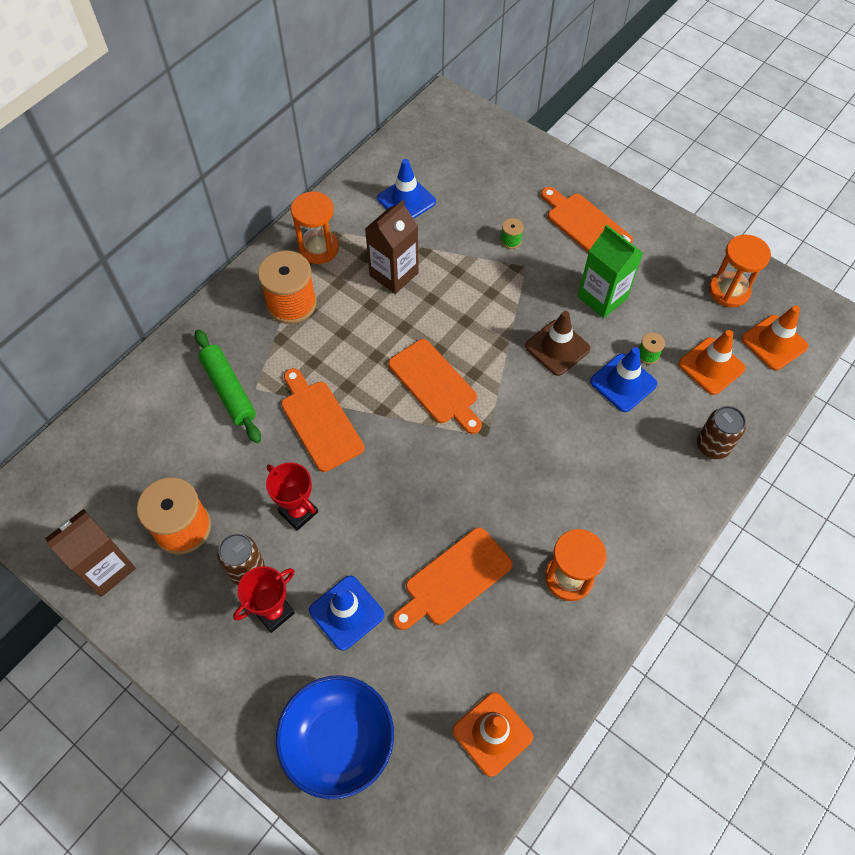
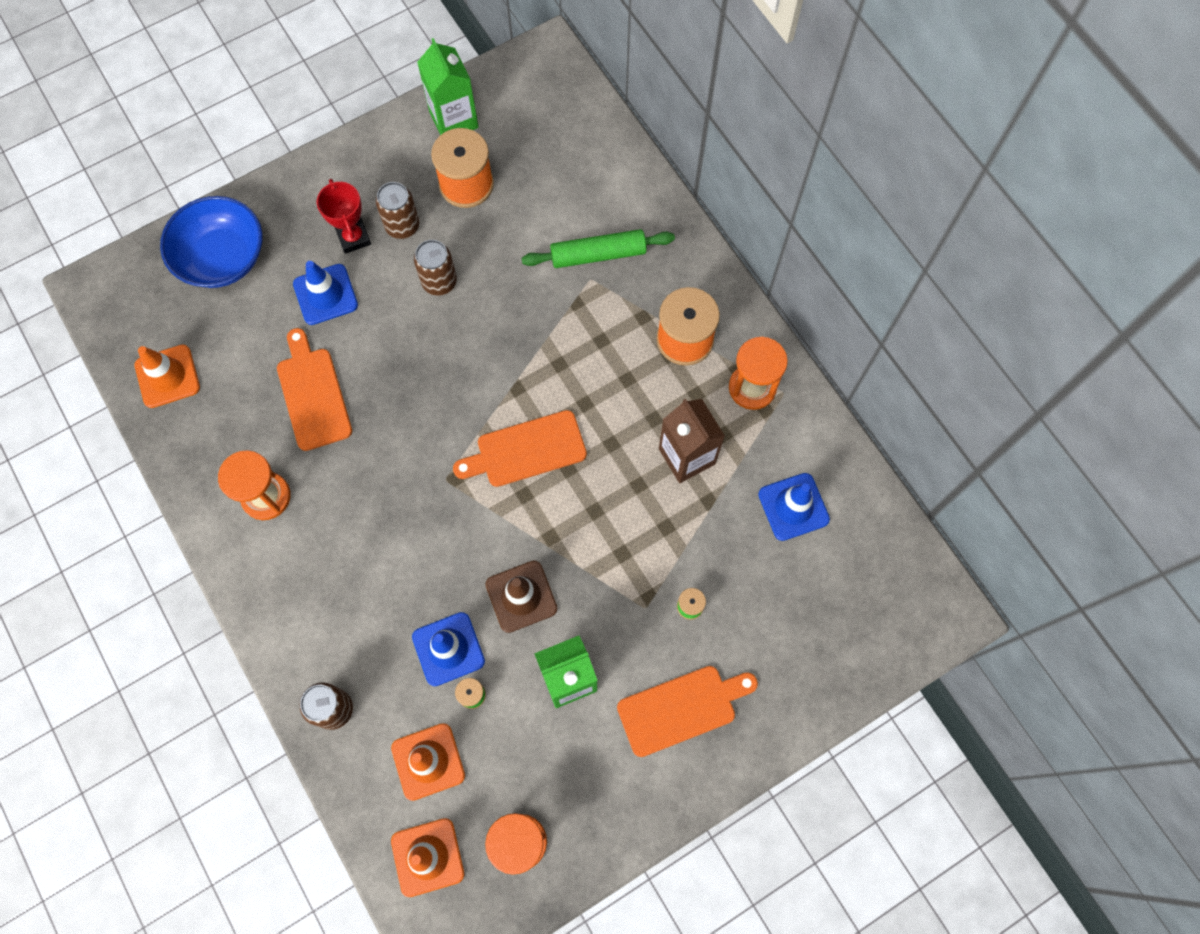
camera: 110 degrees right, 10 degrees up
brown carton [45,509,136,597] -> green carton [417,38,479,135]
red trophy [266,462,318,531] -> brown can [414,240,457,296]
orange cutting board [281,368,364,472] -> none

